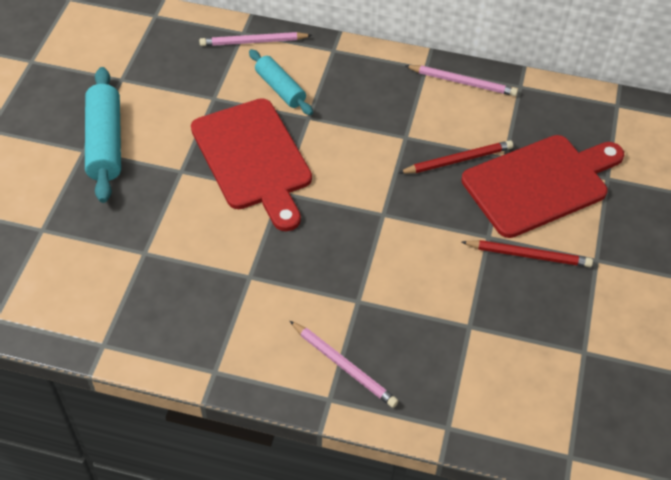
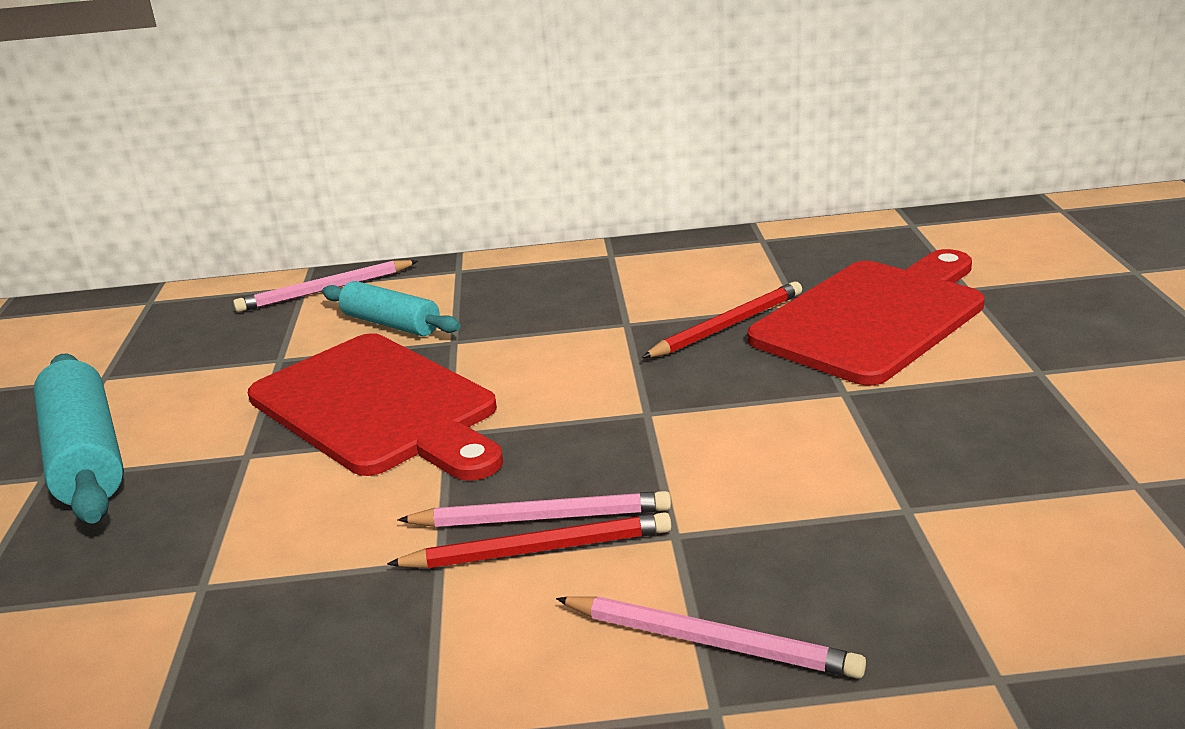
camera: 15 degrees left, 25 degrees down
pink pencil [405,65,518,96] -> pink pencil moved to [398,491,671,527]
red pencil [462,240,593,267] -> red pencil moved to [387,512,671,568]

